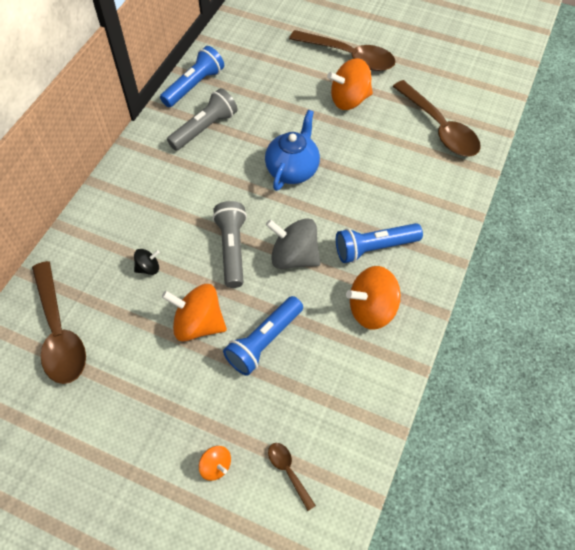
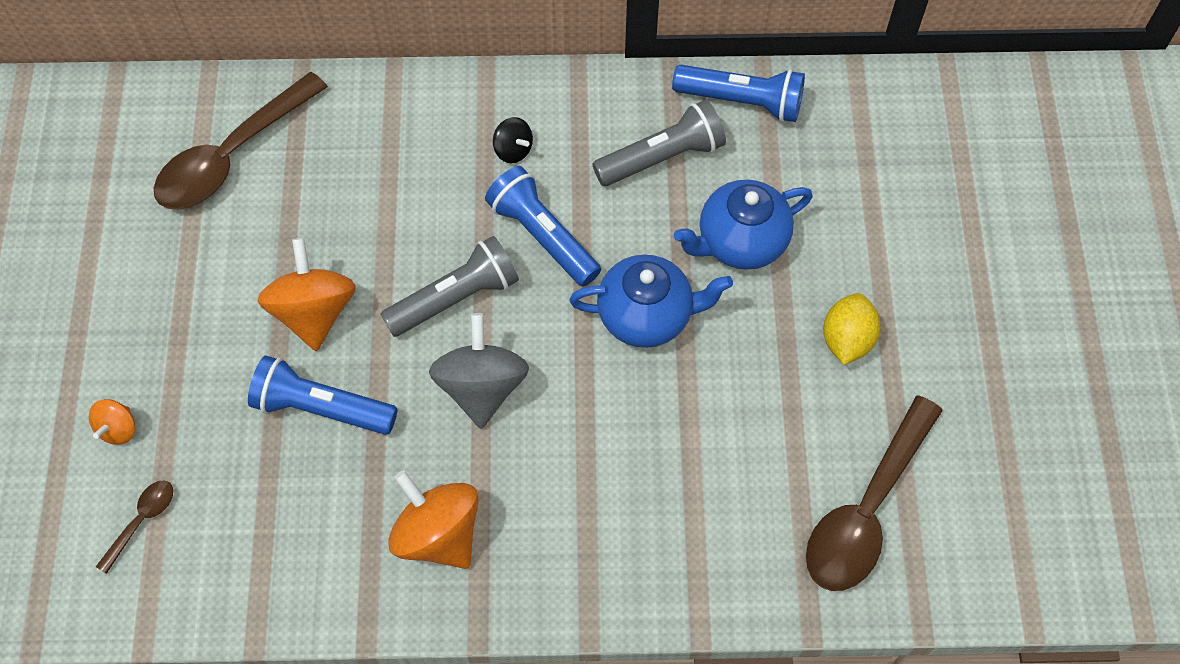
camera: 65 degrees right, 5 degrees up
black spinning top [134,249,160,275] -> black spinning top moved to [493,117,533,163]
grey flashlight [167,88,238,151] -> grey flashlight turned 45 degrees counterclockwise [593,100,726,186]
brown spoon [289,30,396,71] -> none
orange spinning top [327,58,373,110] -> yellow lemon [823,293,881,365]
blue flashlight [336,223,423,263] -> blue flashlight moved to [485,166,601,287]
none -> blue teapot [674,180,813,270]

